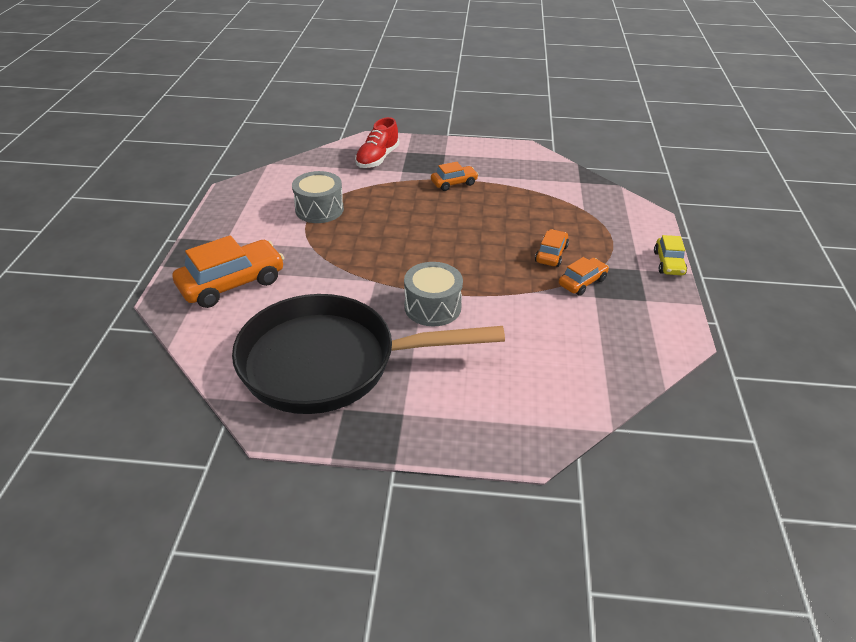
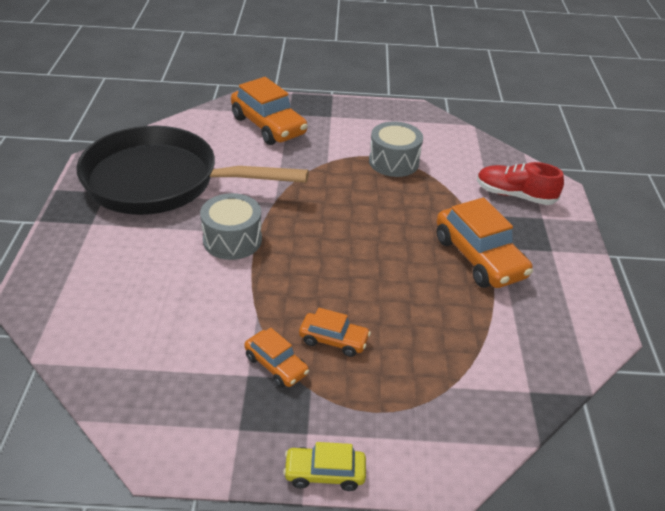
camera: 85 degrees right, 0 degrees up
black pan [232,294,505,414] -> black pan turned 75 degrees counterclockwise [77,126,309,215]
orange car [431,162,479,191] -> orange car [436,198,533,288], size x1.85

